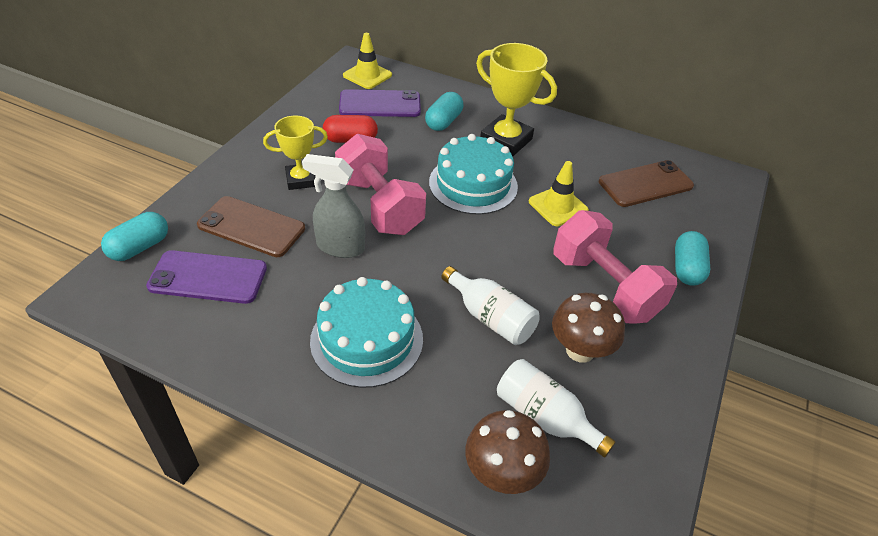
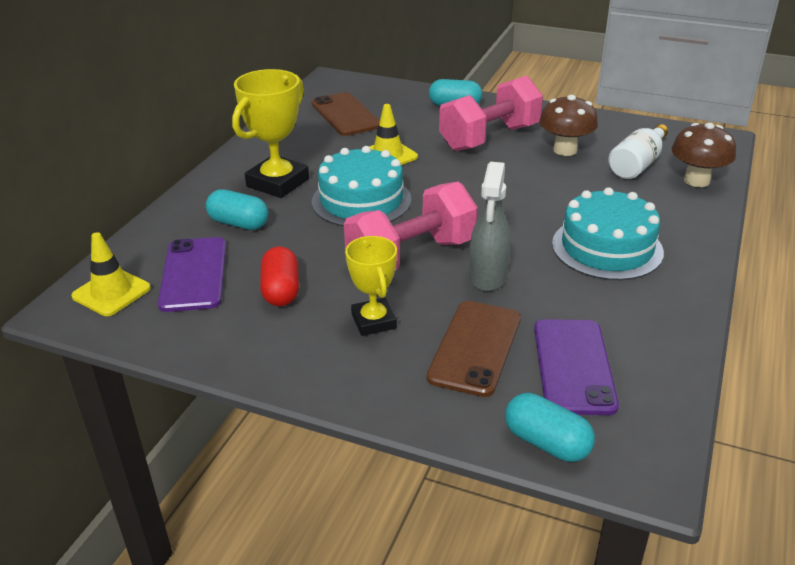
camera: 90 degrees left, 10 degrees down
white bottle [441,266,540,345] -> none

